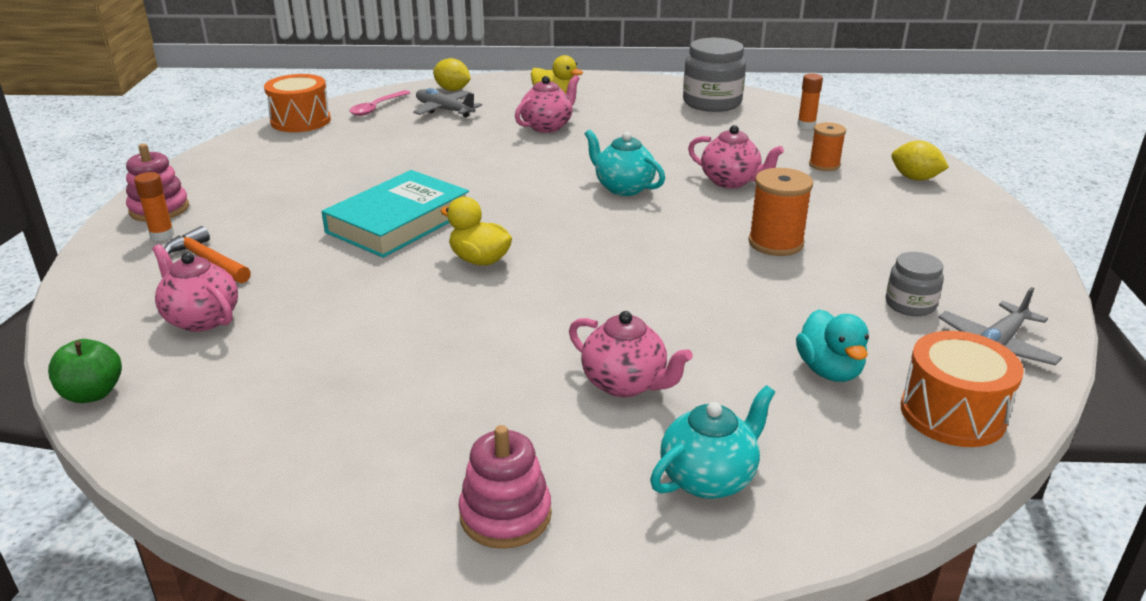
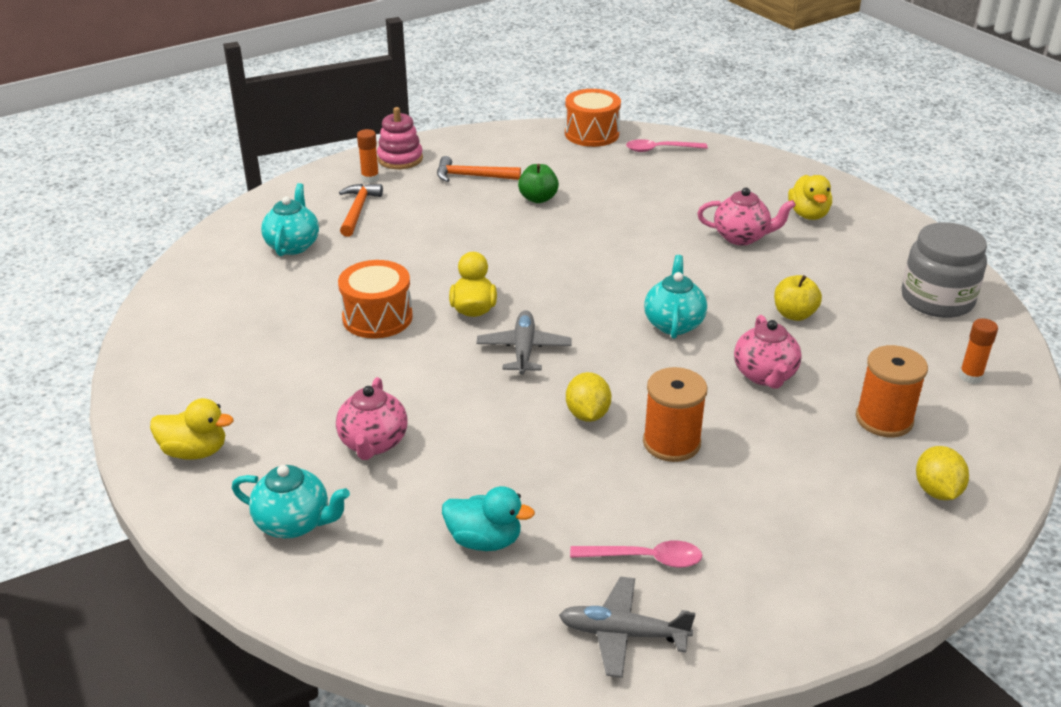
camera: 55 degrees right, 5 degrees up
green apple [48,339,122,403] -> green apple moved to [518,164,559,203]
pink teapot [152,244,238,332] -> turquoise teapot [261,183,319,256]
turquoise book [321,170,469,258] -> none
grey plane [413,88,482,117] -> grey plane moved to [476,310,572,375]
yellow lemon [433,58,471,91] -> yellow lemon moved to [566,372,611,422]
pink stacking toy [459,425,552,549] -> yellow duck [150,398,233,460]
turquoise duck [796,309,869,382] -> turquoise duck turned 120 degrees counterclockwise [442,486,535,551]
orange spool [809,122,846,171] -> orange spool [856,345,928,437], size x1.52
grey jar [885,252,944,316] -> pink spoon [570,540,702,568]
orange drum [901,331,1024,447] -> orange drum moved to [338,260,413,338]
none -> orange hammer [437,156,521,182]
none -> yellow apple [774,275,822,321]

